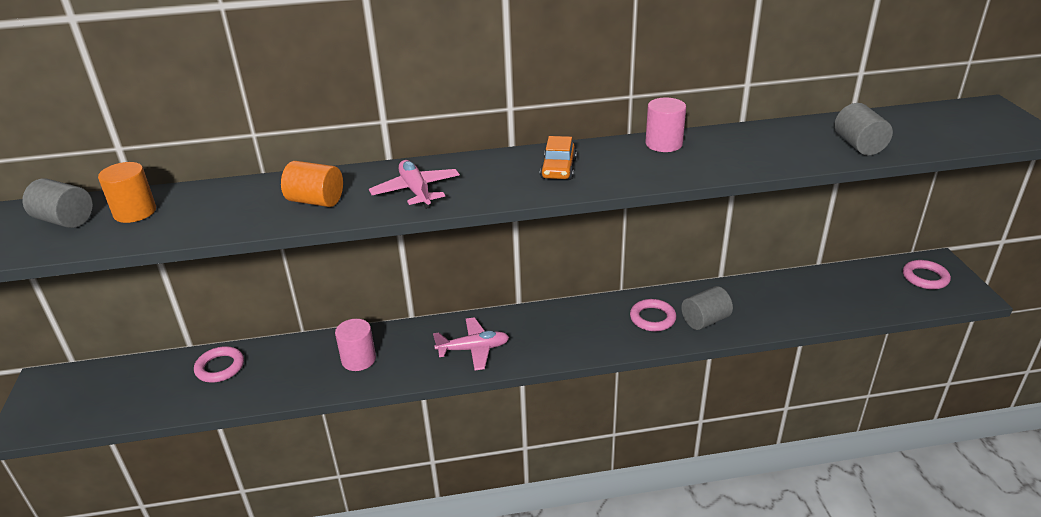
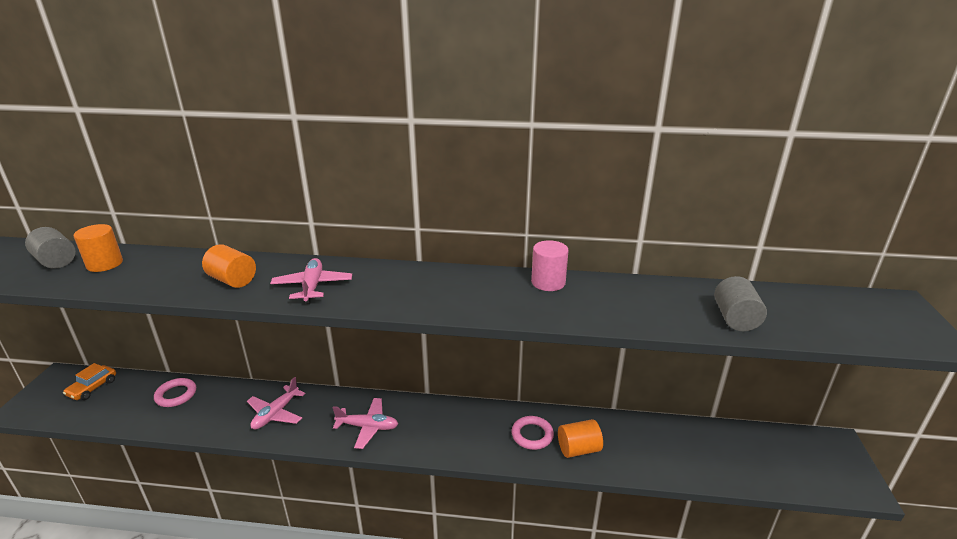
camera: 15 degrees right, 5 degrees down
pink cylinder [335,319,376,371] -> pink plane [247,377,306,430]
orange car [540,136,577,180] -> orange car moved to [63,363,116,400]
grey cylinder [681,286,733,330] -> orange cylinder [558,419,603,458]
pink ring [903,260,951,289] -> none

